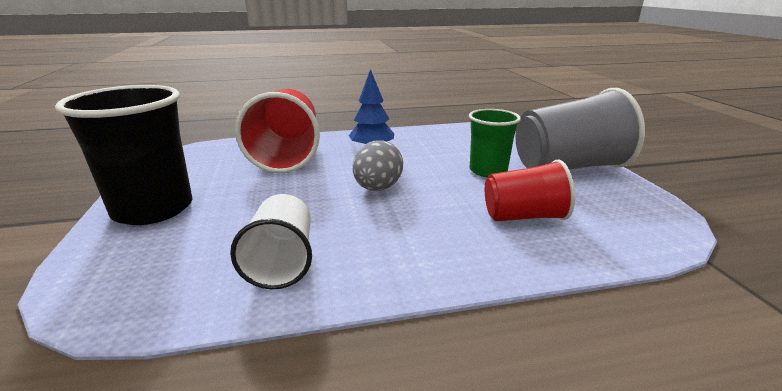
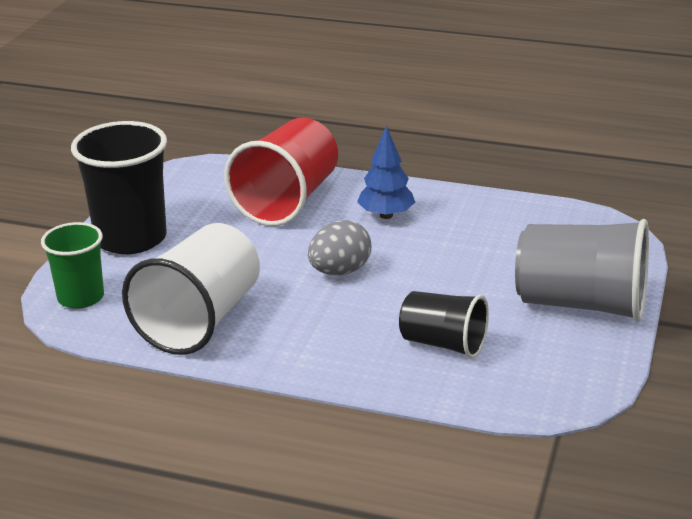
camera: 30 degrees right, 5 degrees up
white cup [230,194,312,289] -> white cup [122,223,260,355], size x1.65
green cup [469,109,521,177] -> green cup moved to [41,222,104,309]
red cup [485,160,575,221] -> black cup [399,291,489,359]

